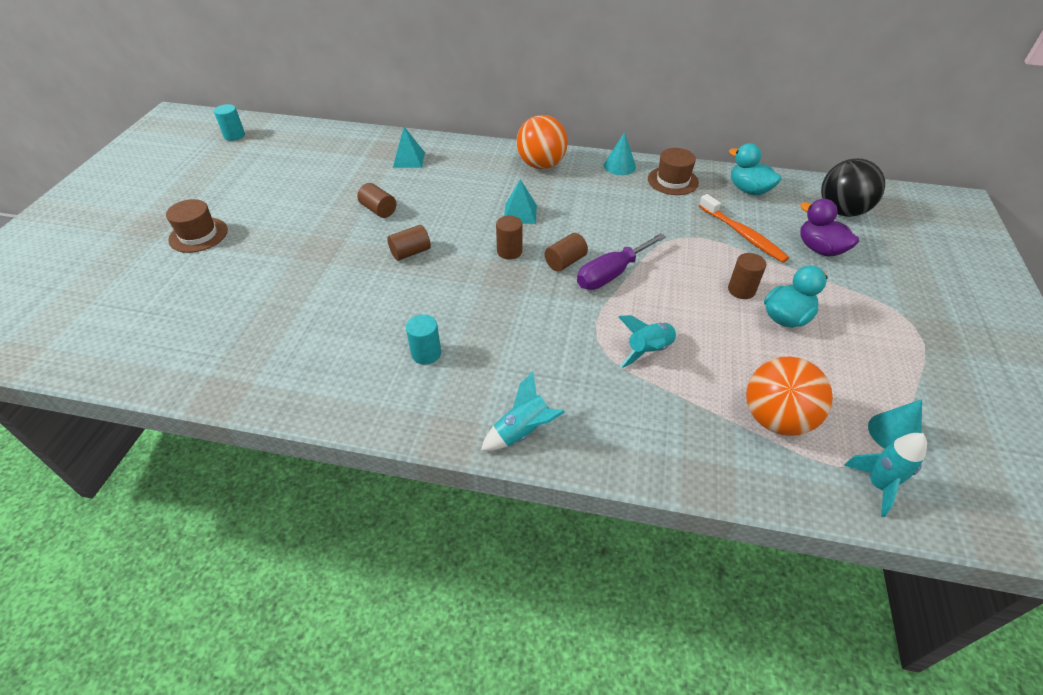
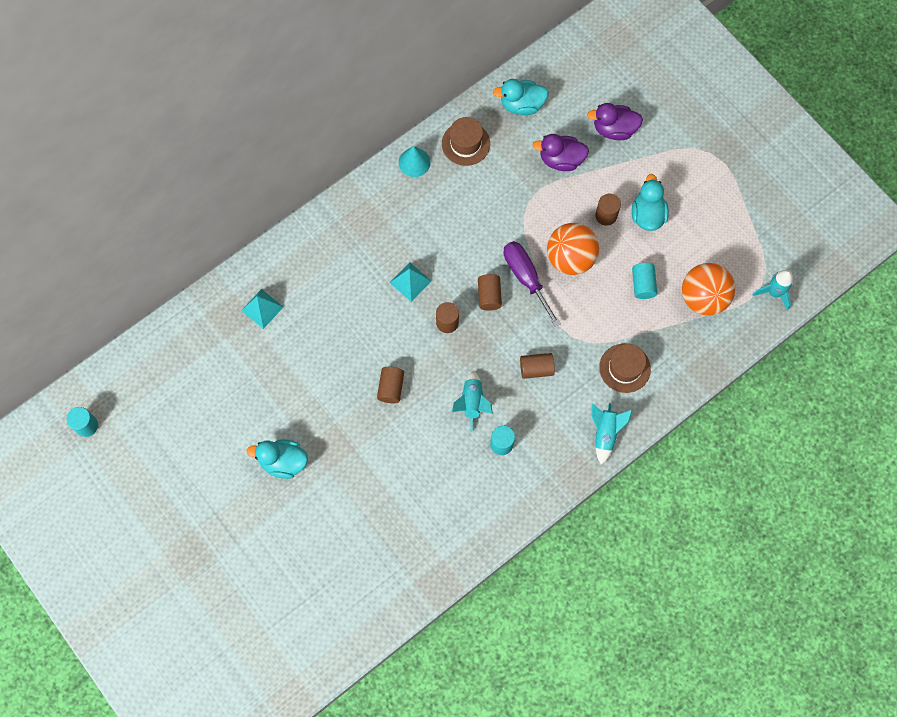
camera: 50 degrees left, 25 degrees up
brown hat [166,199,228,253] -> brown hat moved to [599,344,651,393]
brown cylinder [357,183,396,218] -> brown cylinder moved to [520,353,555,379]
orange ball [516,115,568,169] -> orange ball moved to [547,223,599,275]
purple screwdriver [577,233,666,290] -> purple screwdriver turned 150 degrees clockwise [503,241,561,327]
turquoise rocket [619,315,679,368] -> turquoise rocket moved to [452,371,493,432]
orange toothbrush [699,194,789,263] -> purple duck [533,134,589,171]
black ball [821,158,885,217] -> none
turquoise cone [868,399,922,449] -> none
none -> turquoise duck [246,439,308,479]
none -> turquoise cylinder [632,263,657,299]

